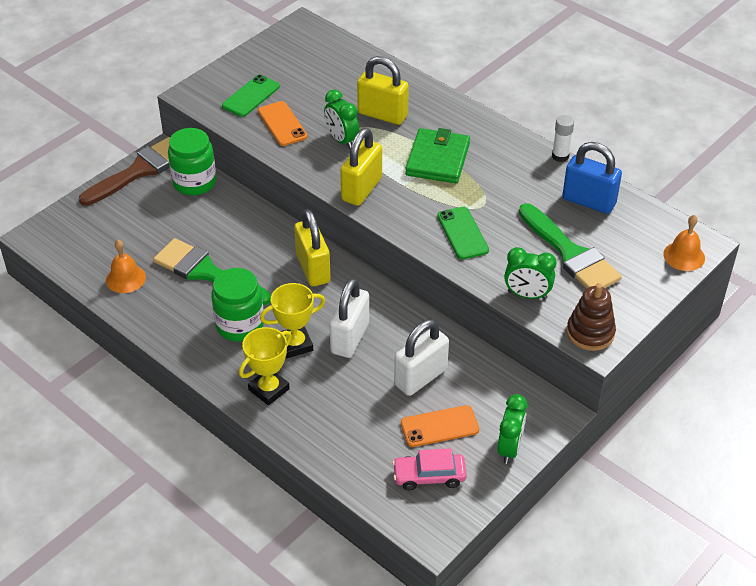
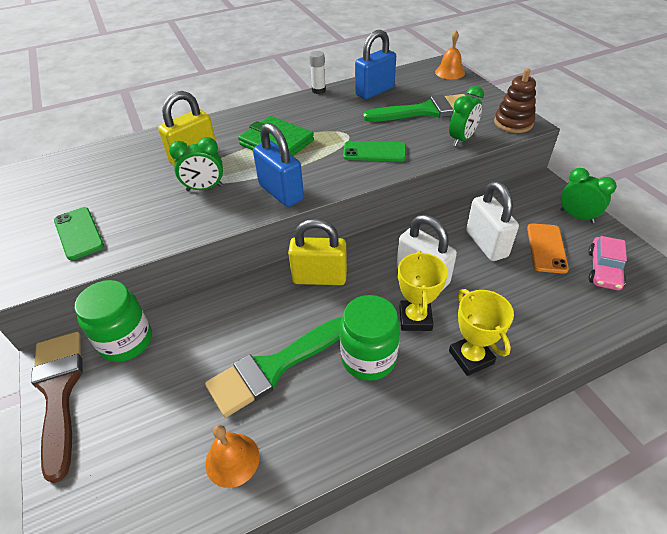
camera: 65 degrees left, 0 degrees up
orange phone [258,101,308,146] -> none
yellow padlock [340,128,382,206] -> blue padlock [253,123,304,207]

